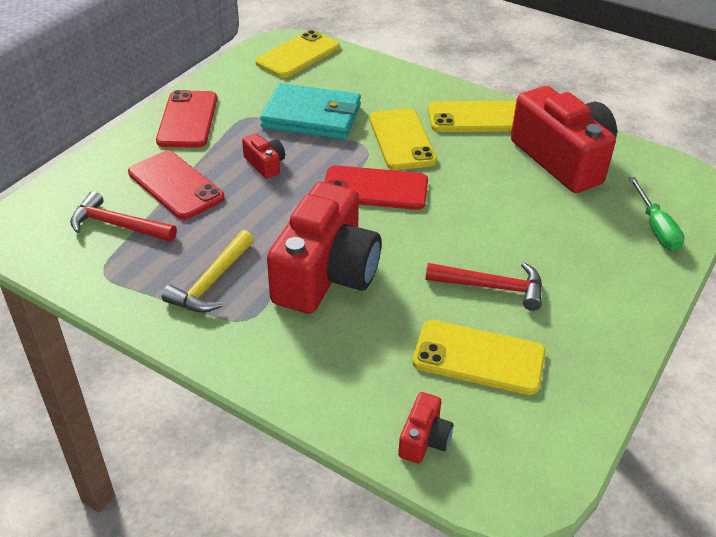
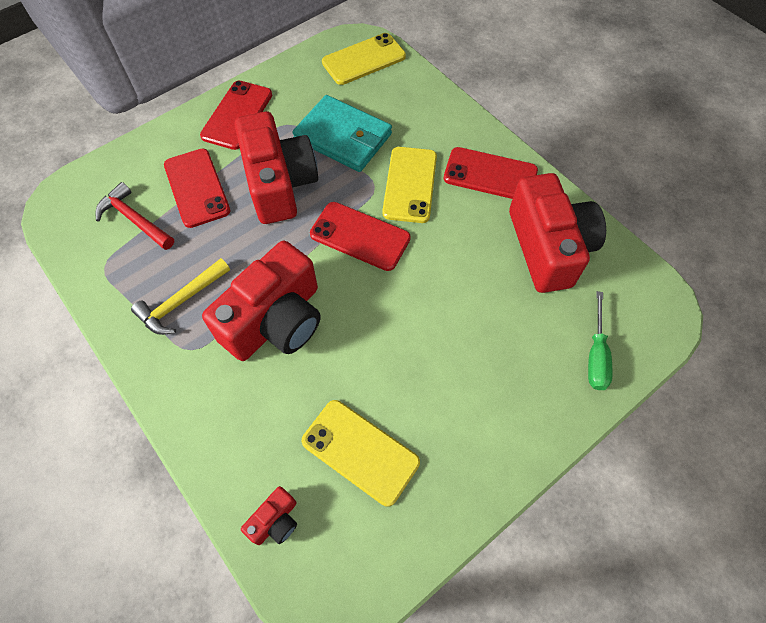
camera: 20 degrees right, 20 degrees up
red camera [242,133,285,179] -> red camera [235,111,318,224], size x2.36
red hammer [425,262,542,311] -> none
yellow phone [428,101,516,132] -> red phone [444,147,538,199]

